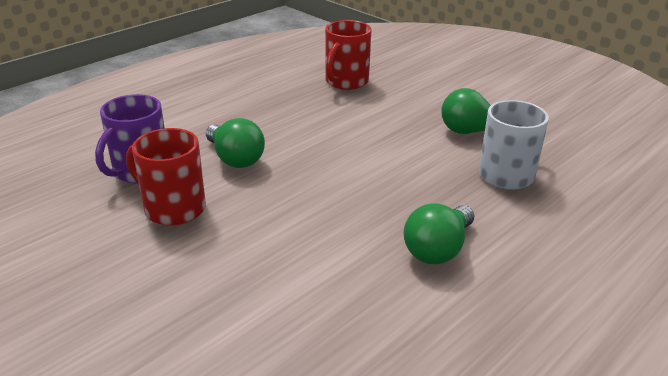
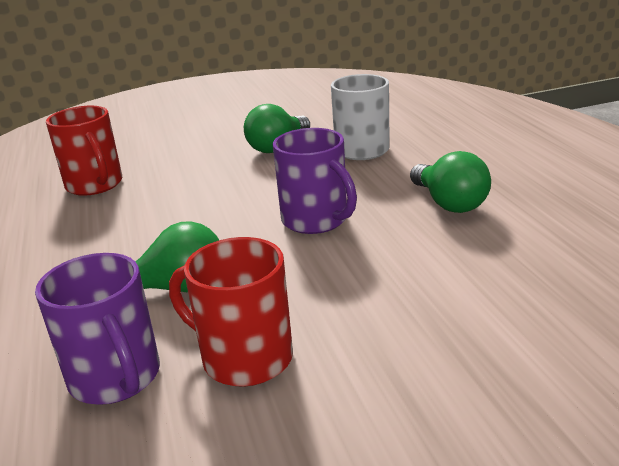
camera: 60 degrees left, 5 degrees down
red mug [126,128,206,226] -> red mug turned 60 degrees clockwise [169,237,293,387]
none -> purple mug [273,128,357,234]

